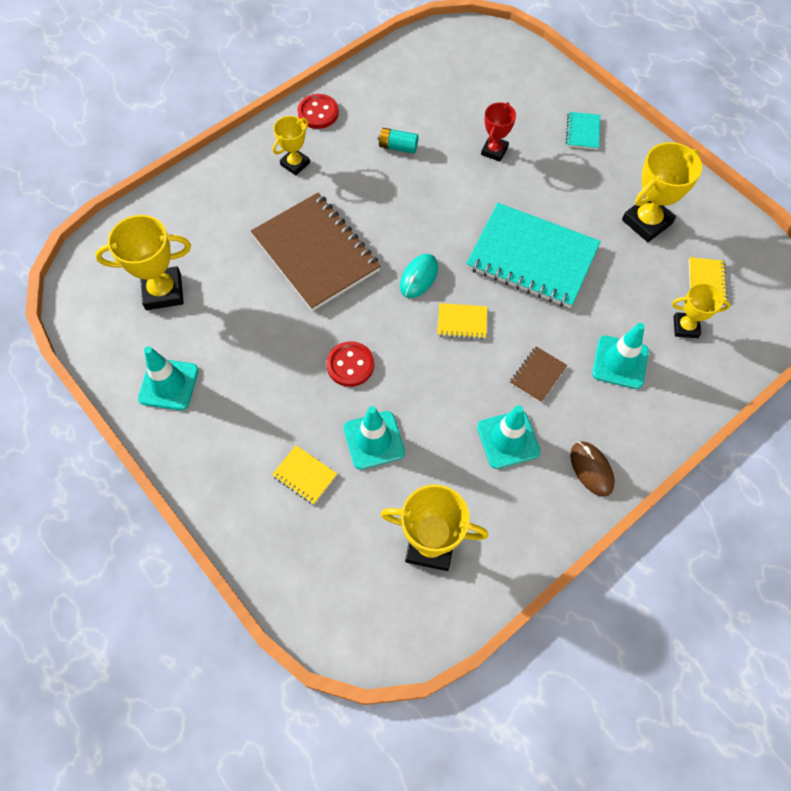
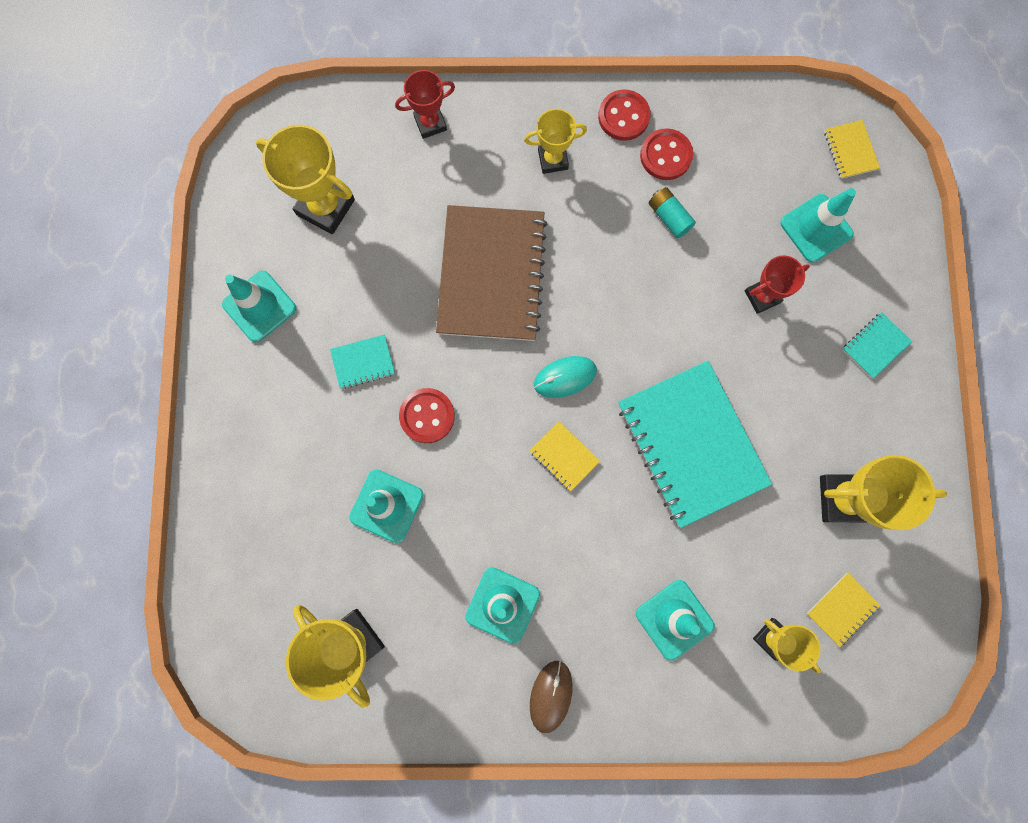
camera: 40 degrees right, 15 degrees up
yellow notebook [272,445,337,505] -> yellow notebook moved to [824,120,880,179]
brown notebook [510,346,567,403] -> none
none -> turquoise notebook [330,334,395,389]
none -> red trophy [395,70,455,139]
none -> red button [640,128,693,180]
none -> turquoise traffic cone [780,188,856,263]

